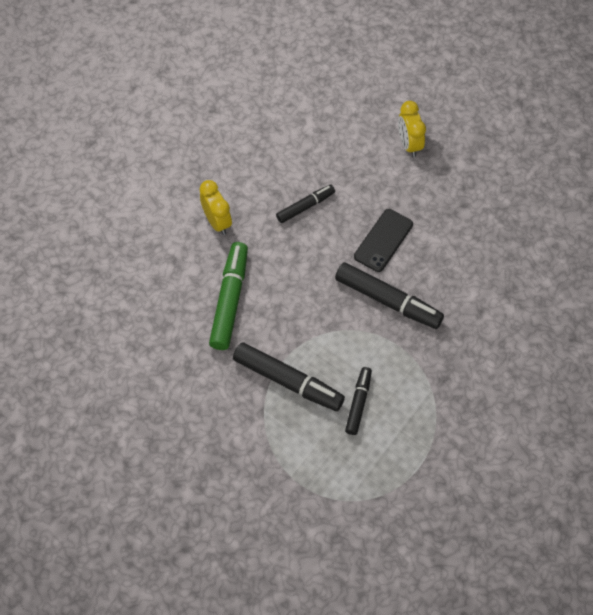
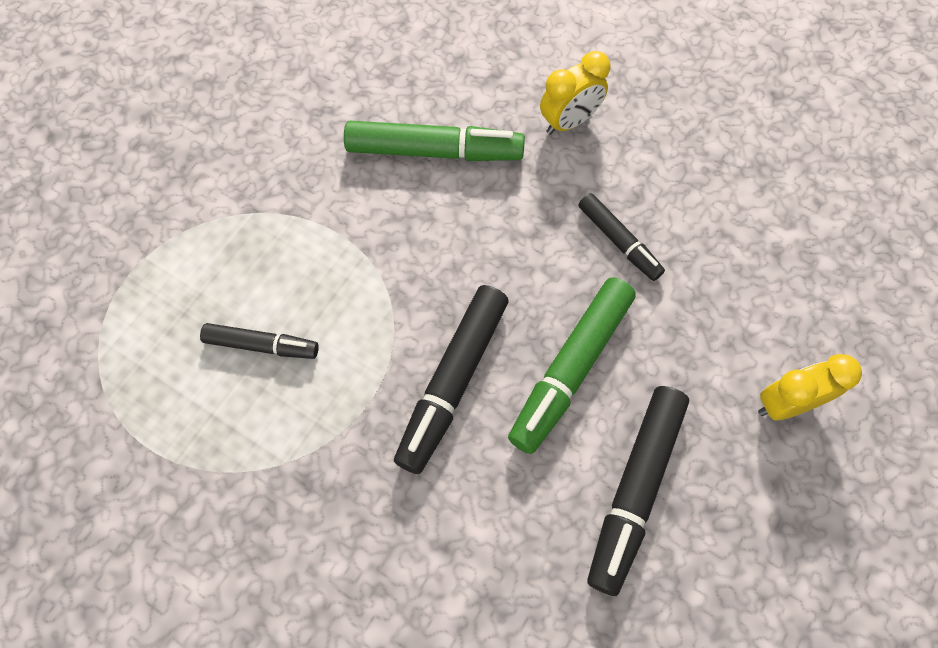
camera: 85 degrees right, 5 degrees up
black marker [233,342,345,411] -> black marker moved to [587,386,689,596]
black phone [354,209,413,272] -> green marker [508,277,636,454]

